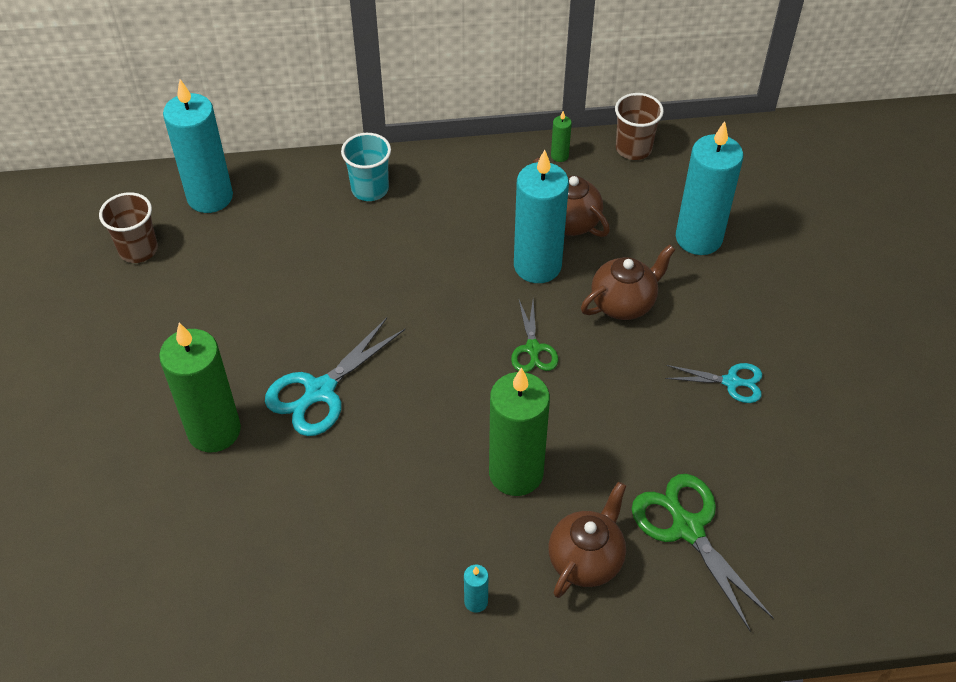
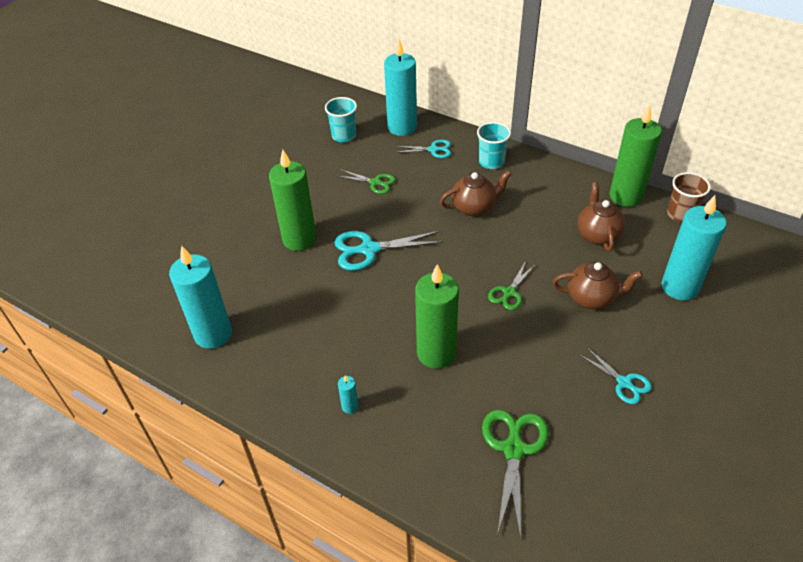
camera: 40 degrees right, 5 degrees down
brown cup [99,192,158,263] -> turquoise cup [325,97,357,142]
turquoise candle [514,150,569,283] -> turquoise candle moved to [169,245,232,349]
brown teapot [548,482,626,598] -> brown teapot moved to [440,170,511,216]
green candle [551,111,572,162] -> green candle [610,105,662,207], size x2.47
none -> green scissors [338,170,395,194]
none -> turquoise scissors [395,140,451,158]

